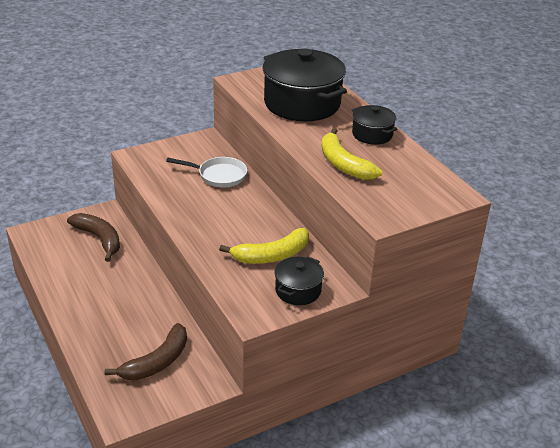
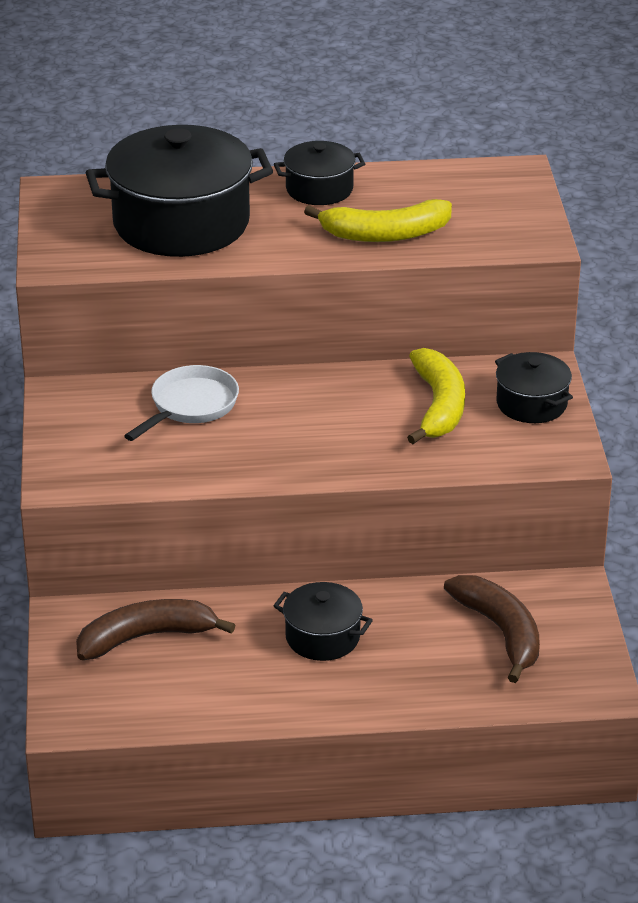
camera: 65 degrees left, 0 degrees up
none -> black pot [274,582,373,661]

